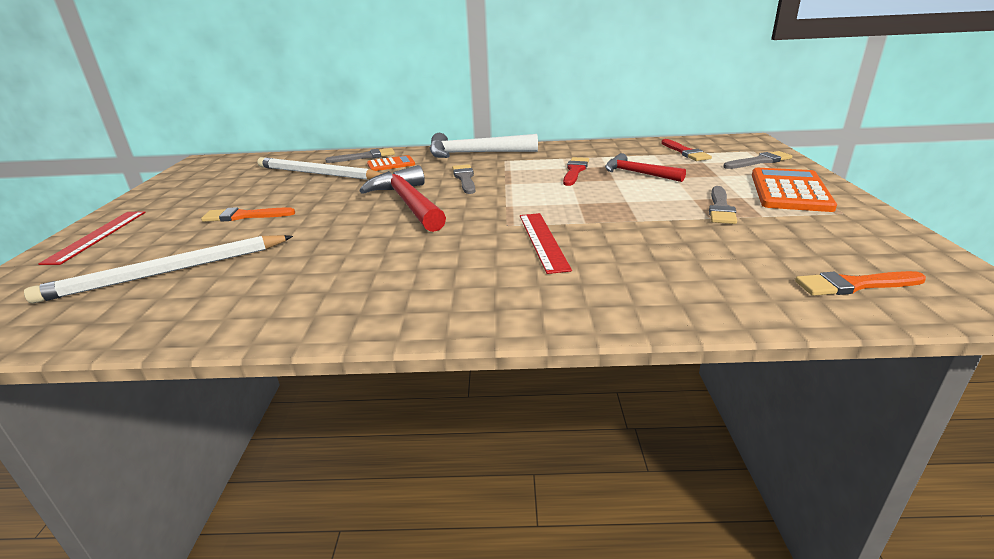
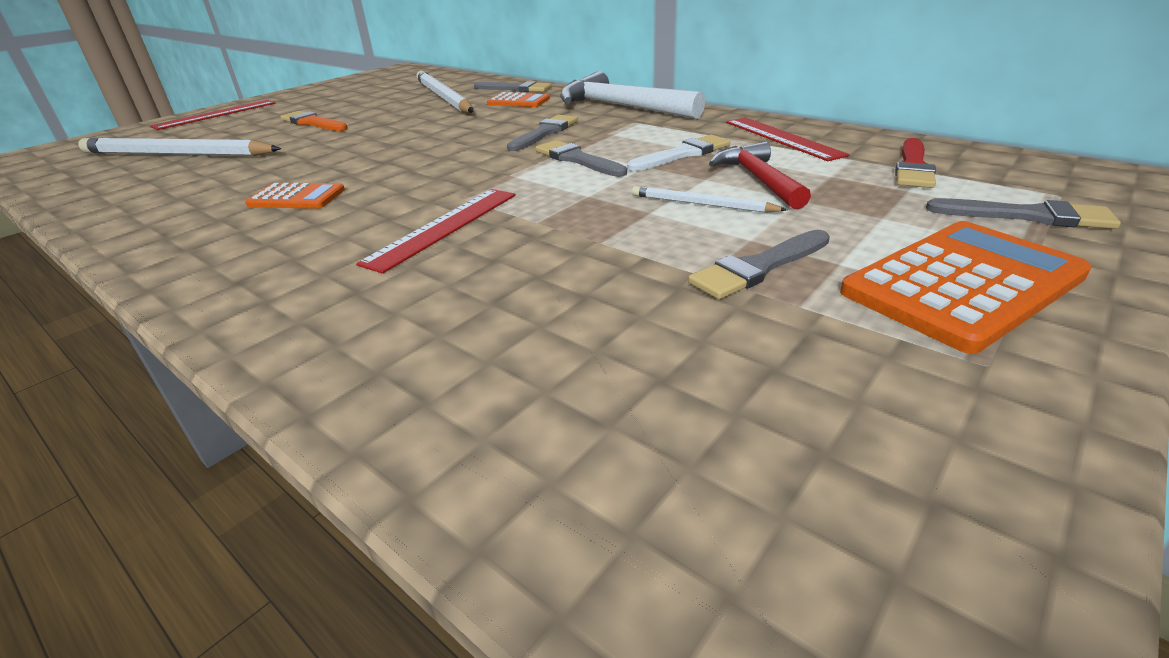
camera: 40 degrees right, 5 degrees up
red hammer [359,165,446,232] -> none
red brush [563,157,589,186] -> white brush [627,135,730,171]
orange brush [795,271,926,296] -> none
none -> orange calculator [245,183,345,209]
none -> grey brush [536,140,627,177]
none -> white pencil [632,186,787,213]
none -> red ruler [726,117,850,161]

